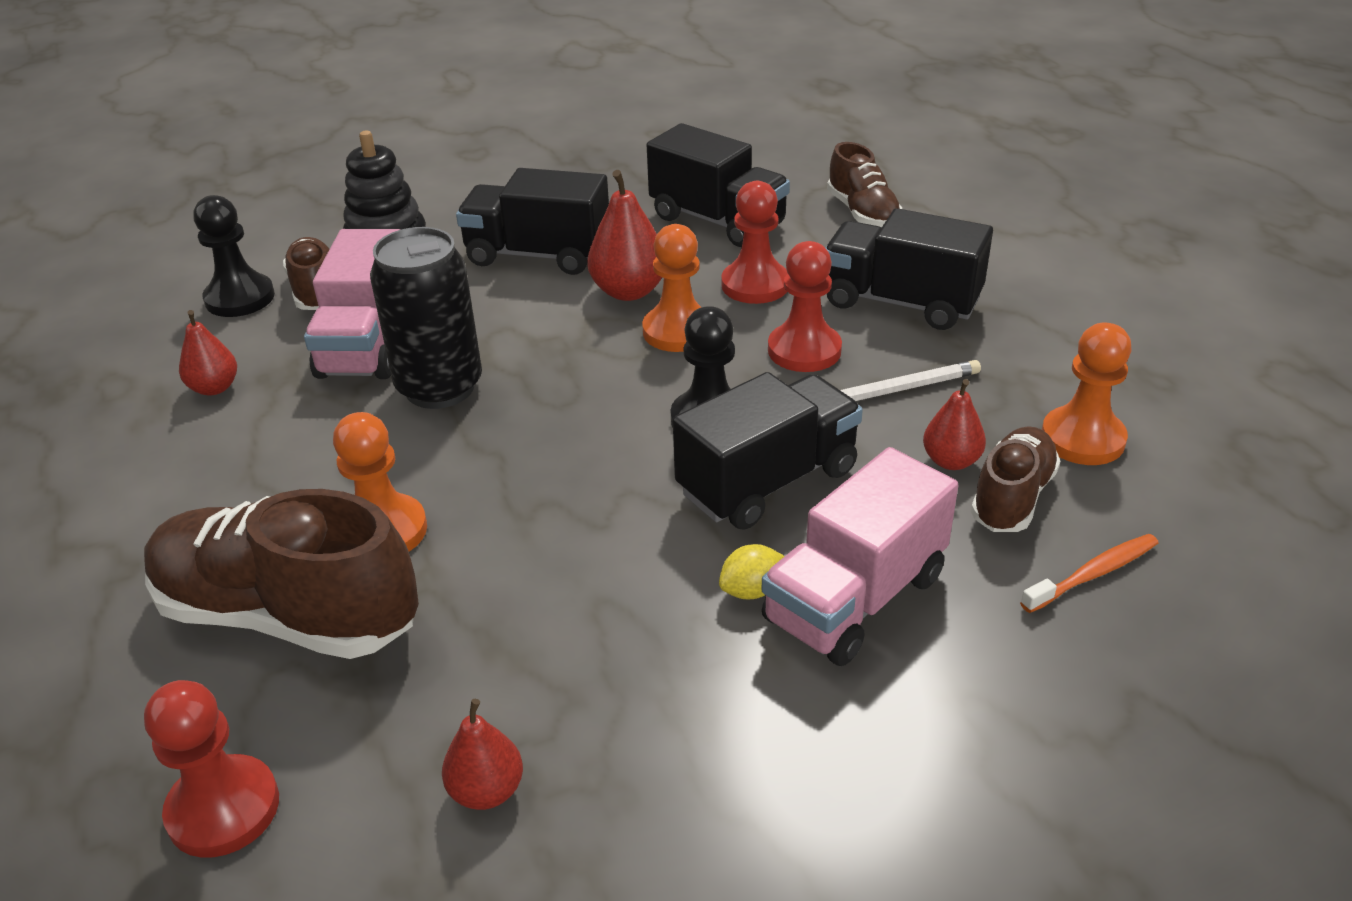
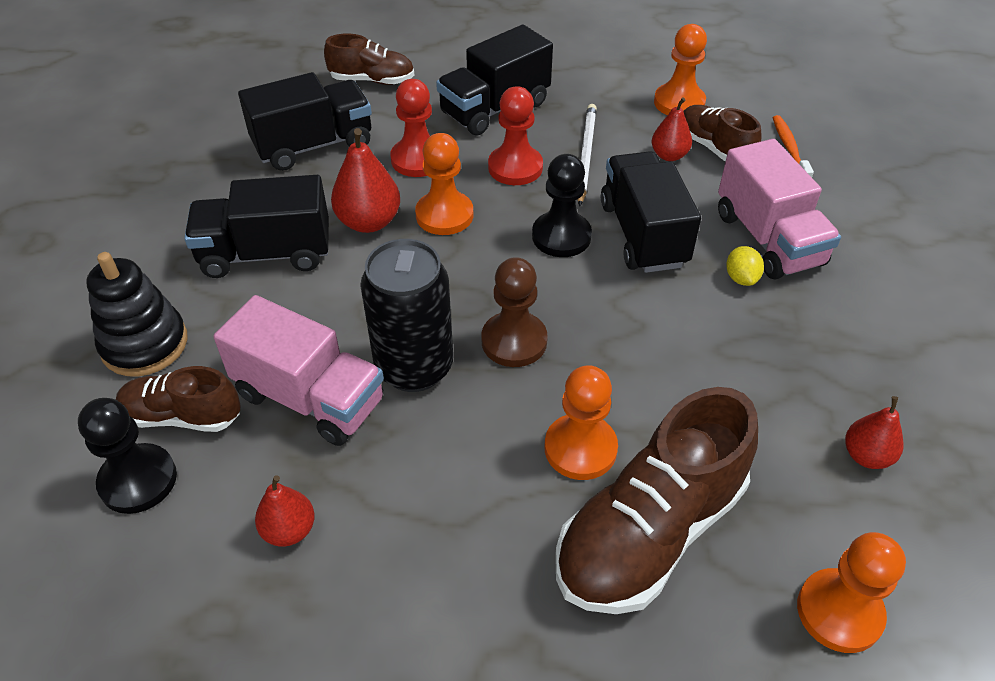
camera: 65 degrees left, 10 degrees up
red pawn [144,680,279,858] -> orange pawn [797,532,906,653]
black truck [456,168,609,275] -> black truck turned 45 degrees clockwise [184,175,329,278]
none -> brown pawn [481,257,548,367]

